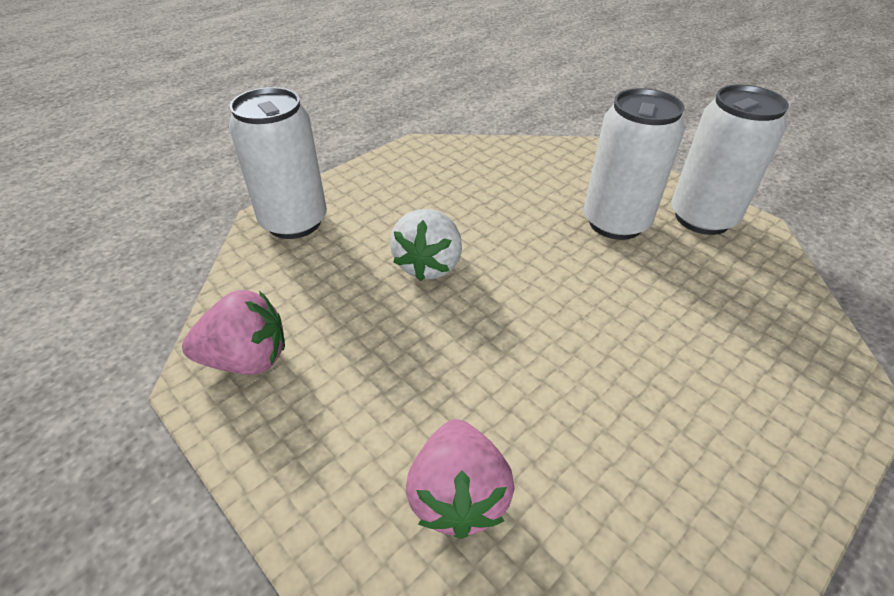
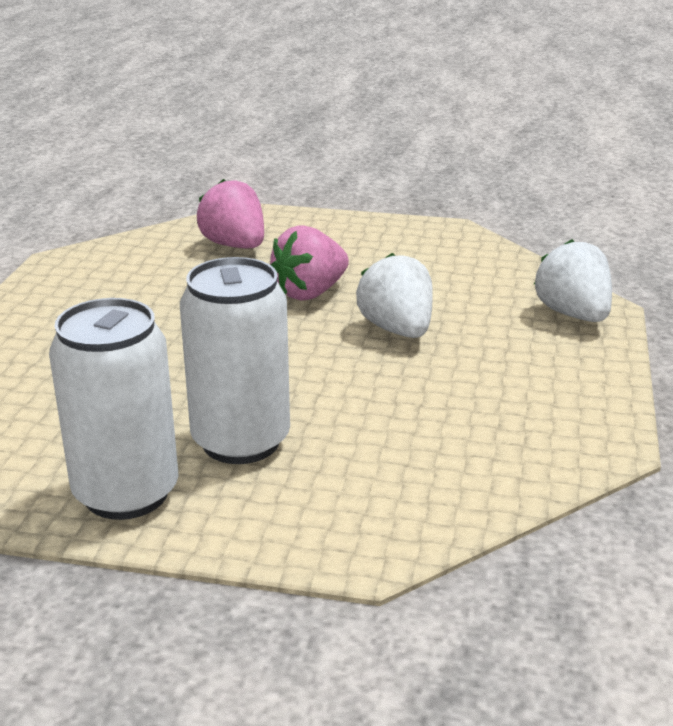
camera: 145 degrees right, 15 degrees down
pink strawberry [182,290,285,375] -> pink strawberry moved to [270,225,349,301]
white can [229,87,327,239] -> white strawberry [534,239,612,322]

